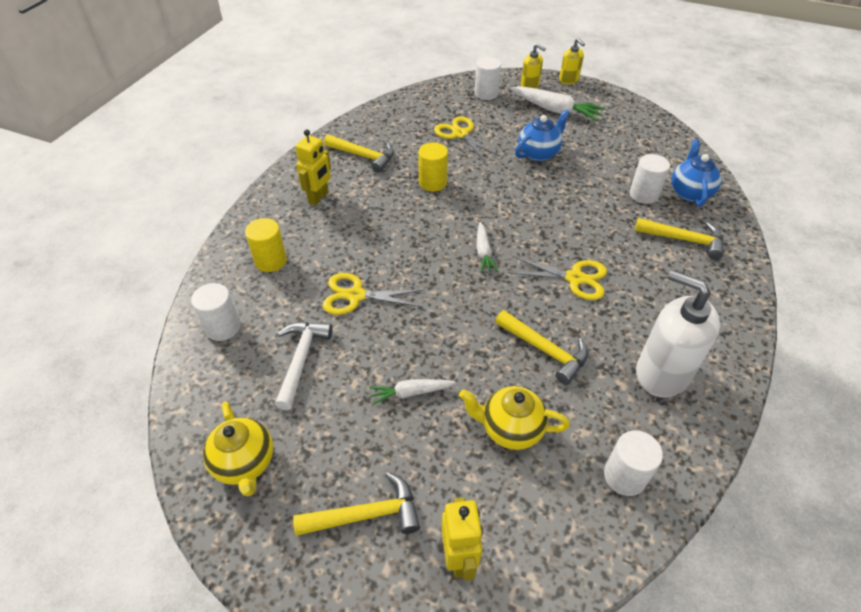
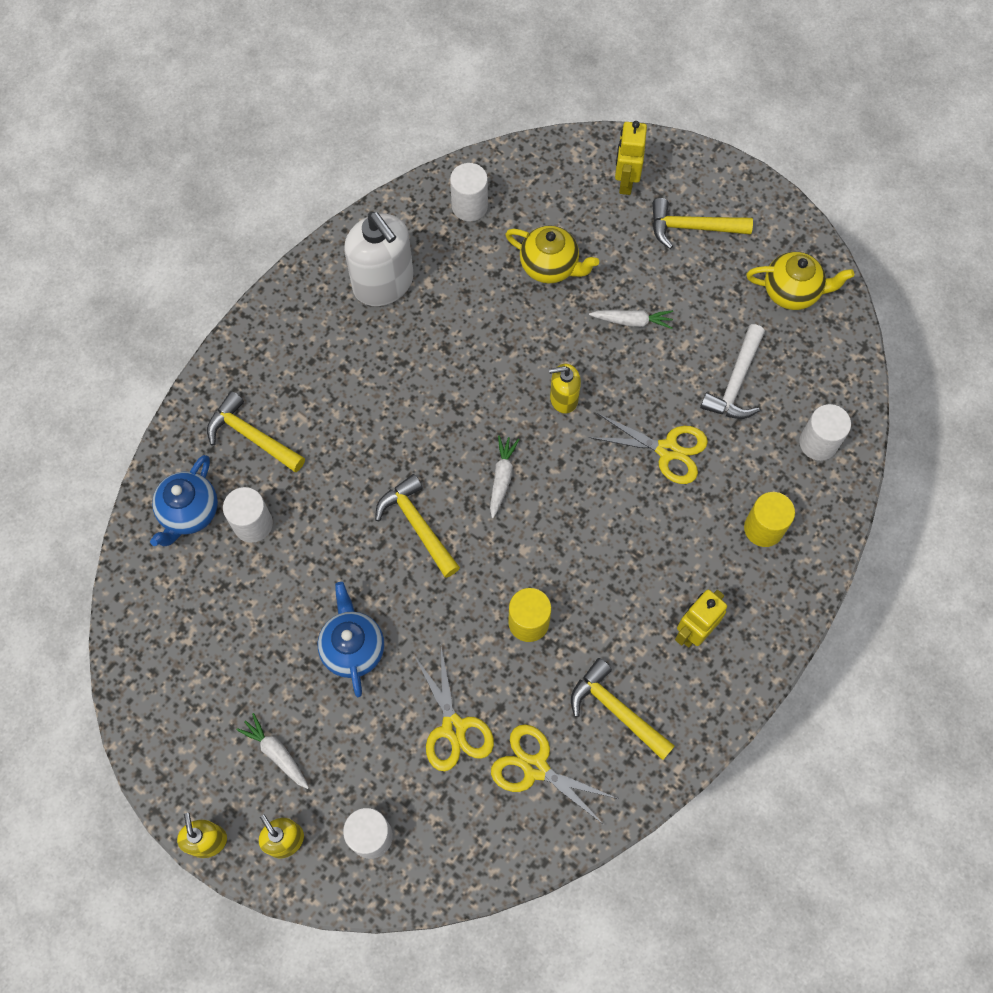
camera: 165 degrees left, 20 degrees up
yellow teapot [203,401,273,496] -> yellow teapot turned 105 degrees clockwise [746,252,854,310]
yellow hammer [495,310,588,385] -> yellow hammer moved to [375,474,460,578]
yellow scissors [508,256,607,300] -> yellow scissors moved to [491,724,618,825]
white carrot [510,86,605,121] -> white carrot [236,713,309,789], size x0.57
blue teapot [515,110,570,161] -> blue teapot turned 105 degrees clockwise [318,582,384,697]
none -> yellow soap dispenser [549,364,581,414]

